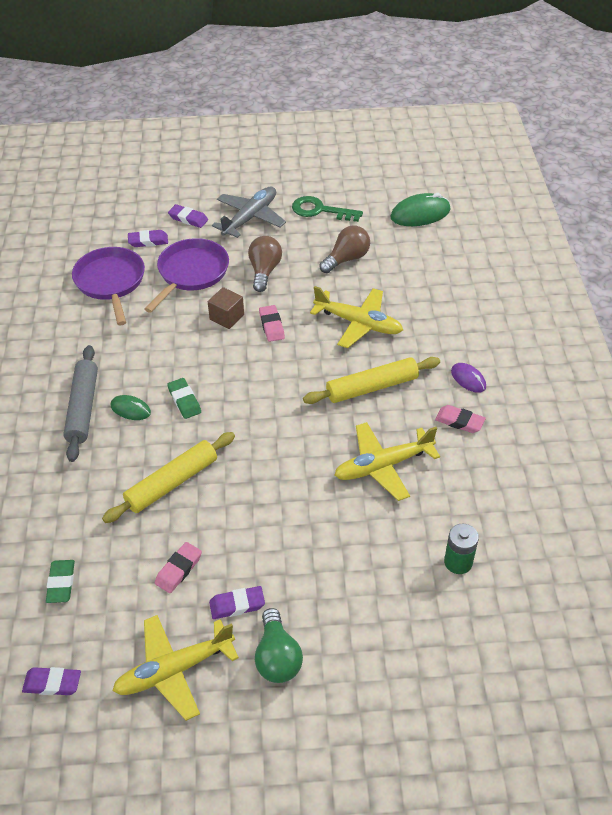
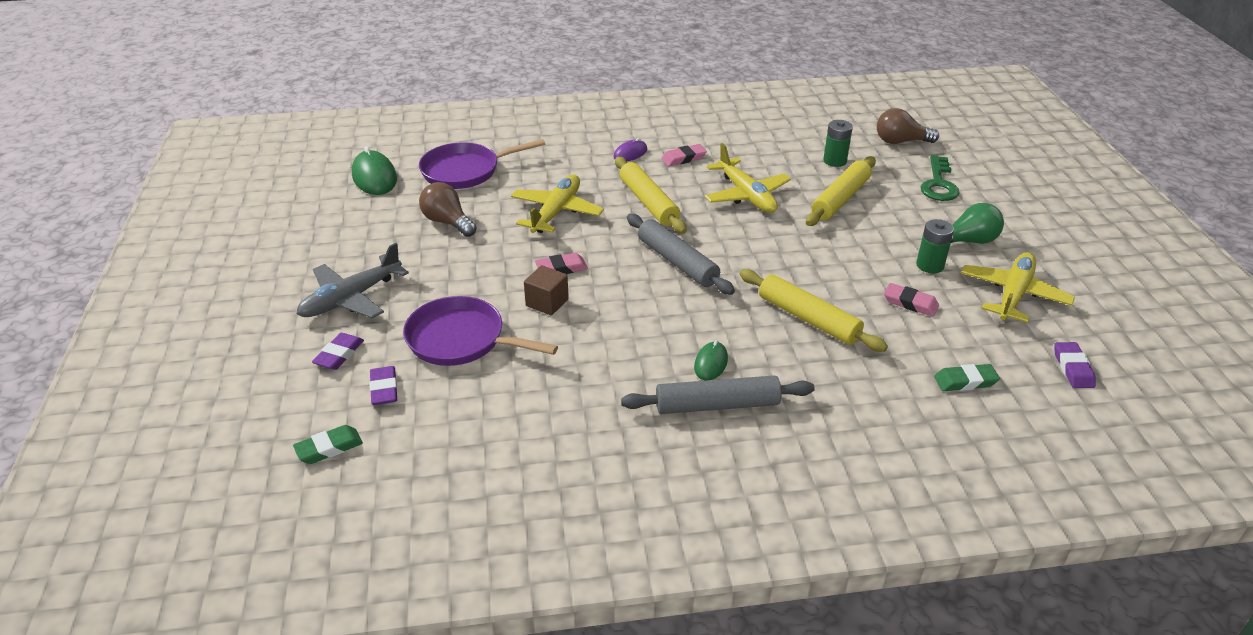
camera: 95 degrees left, 10 degrees down
purple pan [72,247,145,325] -> purple pan moved to [419,139,545,189]
yellow plane [112,615,239,721] -> yellow plane turned 120 degrees counterclockwise [961,252,1075,323]
green eraser [167,378,201,419] -> green eraser moved to [293,425,363,464]
purple eraser [209,586,265,619] -> green battery [916,219,954,273]
grey plane [212,187,286,238] -> grey plane turned 75 degrees counterclockwise [297,243,409,319]
brown light bulb [248,236,282,292] -> brown light bulb moved to [877,108,939,144]
green key [292,196,363,222] -> green key moved to [921,155,959,201]
pink eraser [435,405,486,433] -> pink eraser turned 45 degrees clockwise [661,144,707,166]
none -> grey rolling pin [627,214,735,295]
none -> yellow rolling pin [806,156,876,226]

